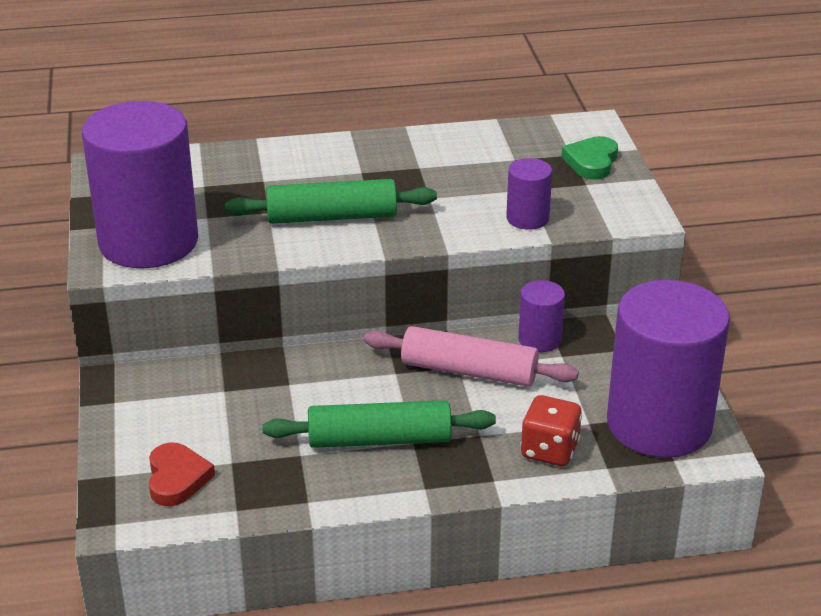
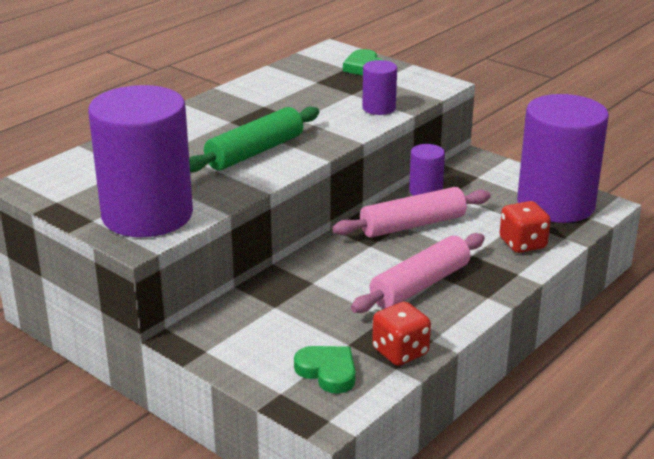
camera: 40 degrees left, 5 degrees down
red heart [149,442,215,506] -> green heart [294,346,356,394]
green rolling pin [262,400,496,448] -> pink rolling pin [351,233,485,313]
none -> red dice [372,302,431,366]

